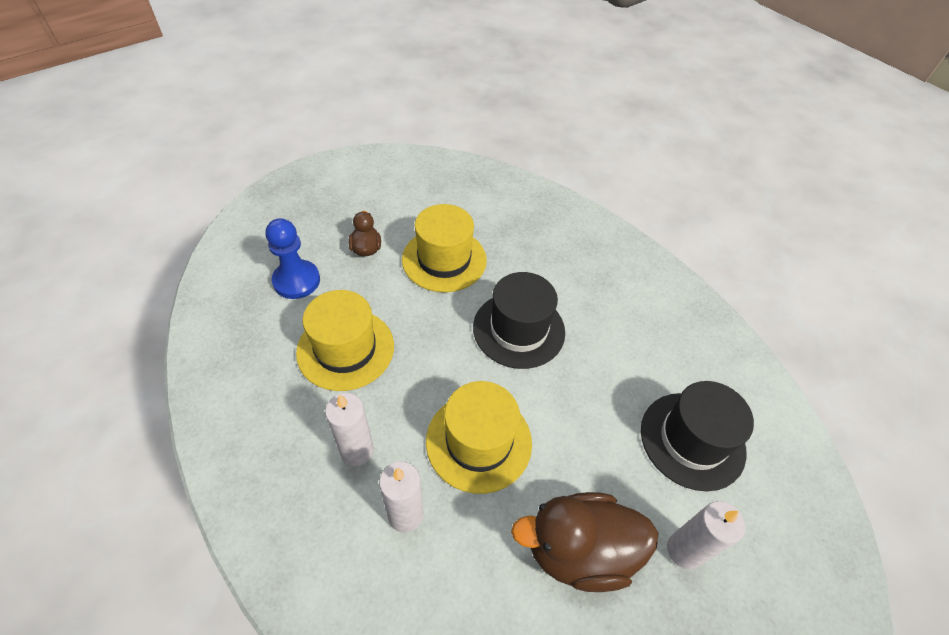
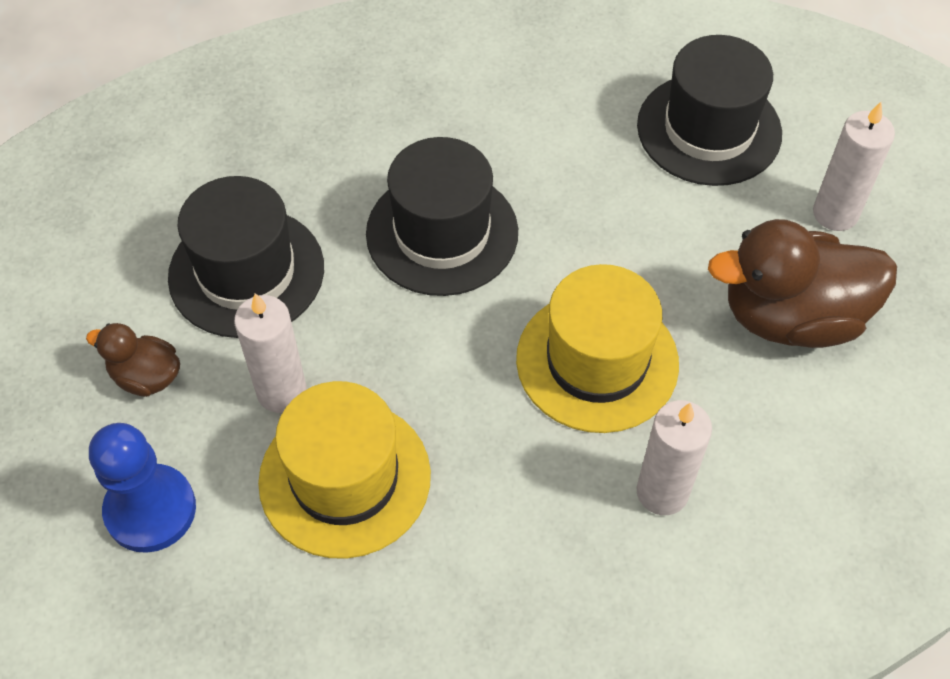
camera: 60 degrees left, 5 degrees up
white candle [325,393,374,466] -> white candle moved to [234,293,307,413]
yellow hat [402,204,487,292] -> black hat [168,176,324,338]
brown duck [511,492,658,592] -> brown duck turned 60 degrees clockwise [708,219,897,348]

